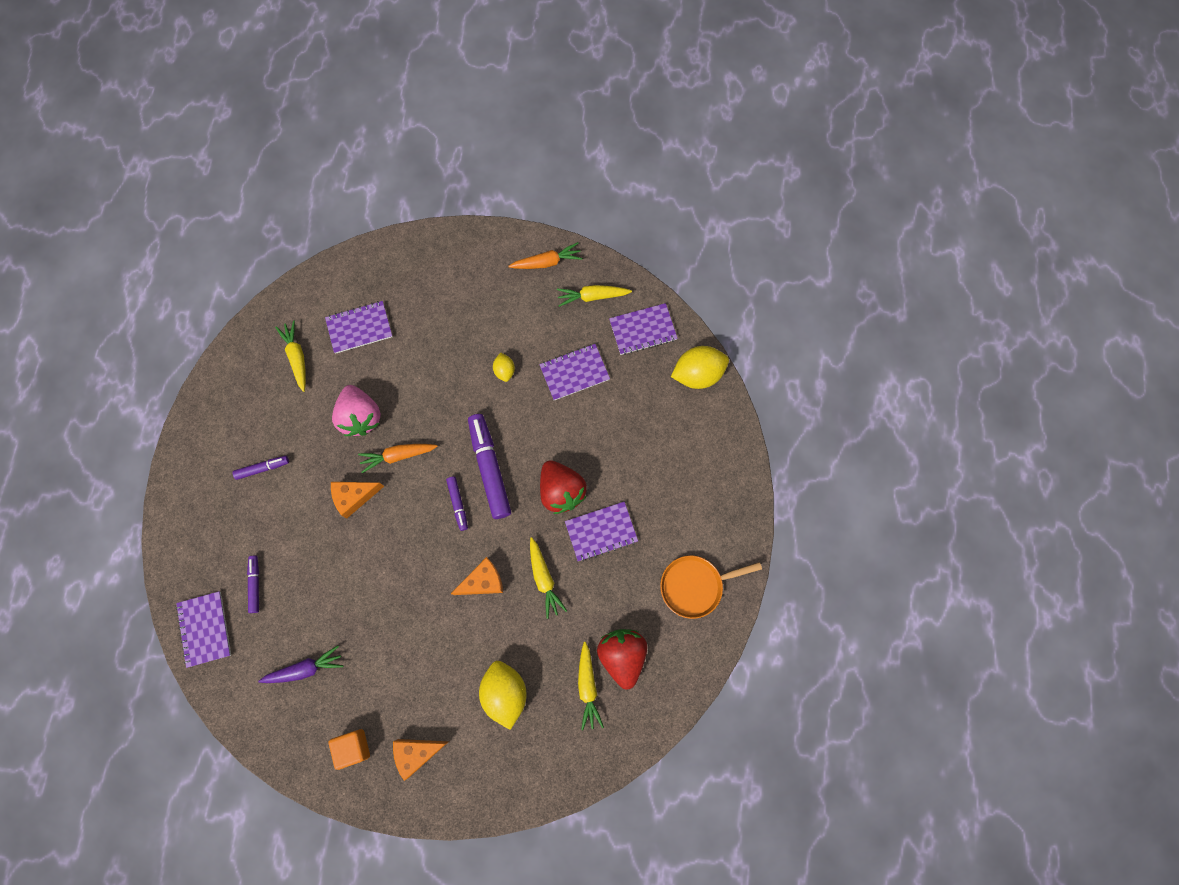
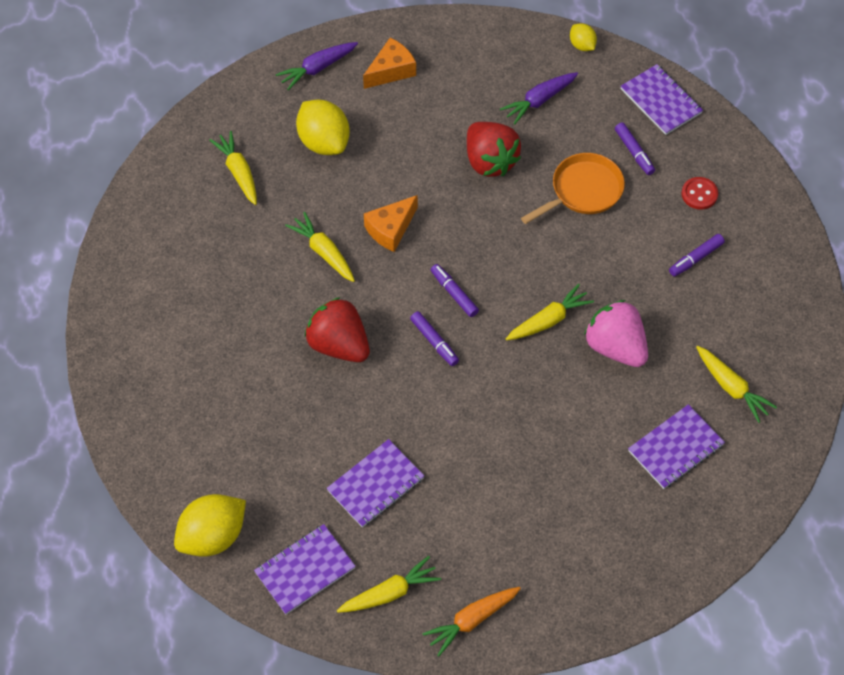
camera: 160 degrees right, 15 degrees down
orange cube [329,729,370,770] -> none
orange cheese [331,482,384,518] -> none
orange carrot [358,444,438,473] -> yellow carrot [506,284,594,340]
purple marker [468,414,511,519] -> purple marker [410,311,459,366], size x0.51
yellow lemon [493,353,515,382] -> yellow lemon moved to [570,23,597,51]
purple notebook [565,502,638,562] -> none
red strawberry [597,629,647,690] -> red strawberry moved to [467,122,521,177]
orange pan [660,556,762,619] -> orange pan moved to [521,153,625,224]
none -> purple carrot [276,42,358,90]
none -> red button [681,177,718,210]

